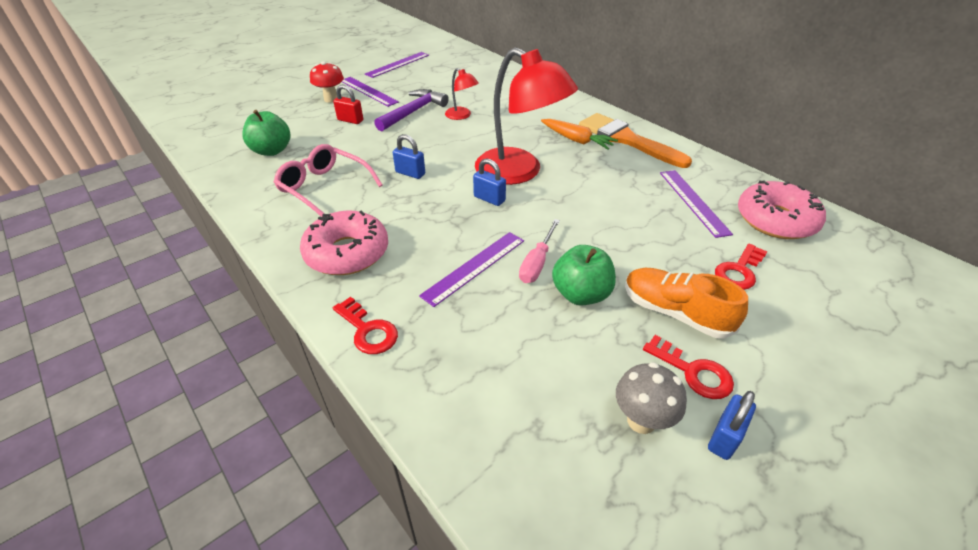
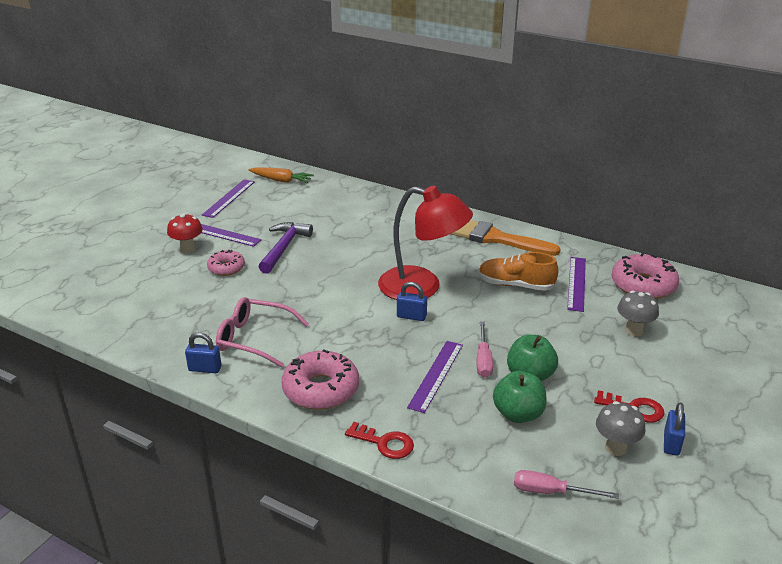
camera: 20 degrees left, 10 degrees down
green apple [242,110,290,156] -> green apple moved to [493,371,547,423]
red padlock [333,85,363,124] -> pink donut [207,249,245,276]
blue padlock [393,134,425,179] -> blue padlock moved to [185,333,222,373]
red lamp [445,68,479,120] -> none
orange carrot [541,119,618,150] -> orange carrot moved to [248,167,314,183]
orange shoe [625,268,748,339] -> orange shoe moved to [479,252,558,291]
purple ruler [660,170,733,238] -> purple ruler turned 45 degrees clockwise [567,257,586,312]
red key [715,244,767,290] -> grey mushroom [617,291,659,337]
none -> pink screwdriver [514,470,619,499]

